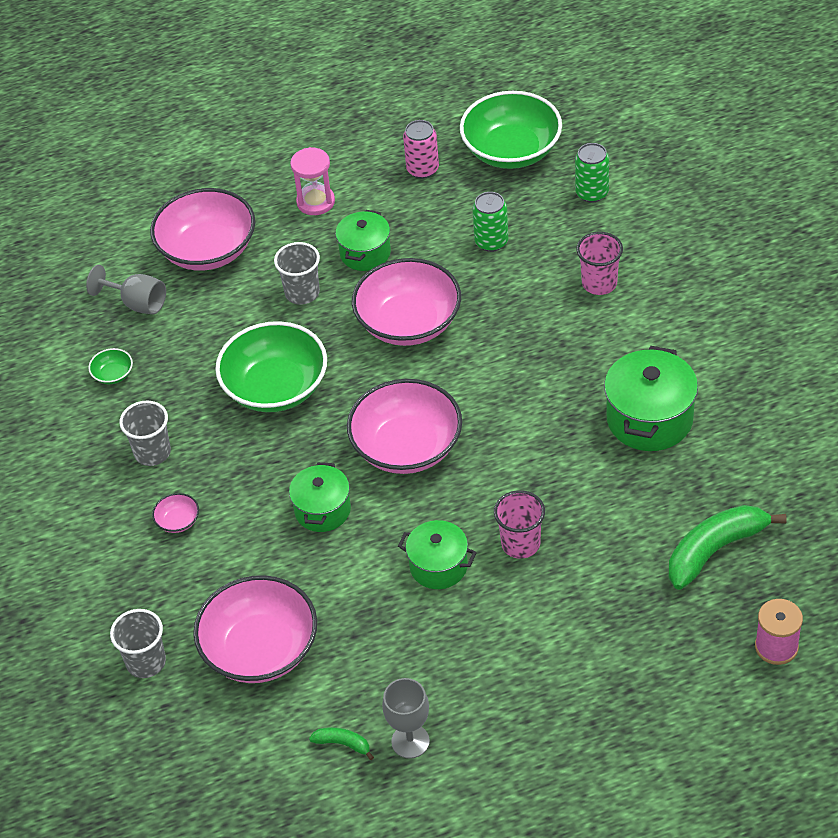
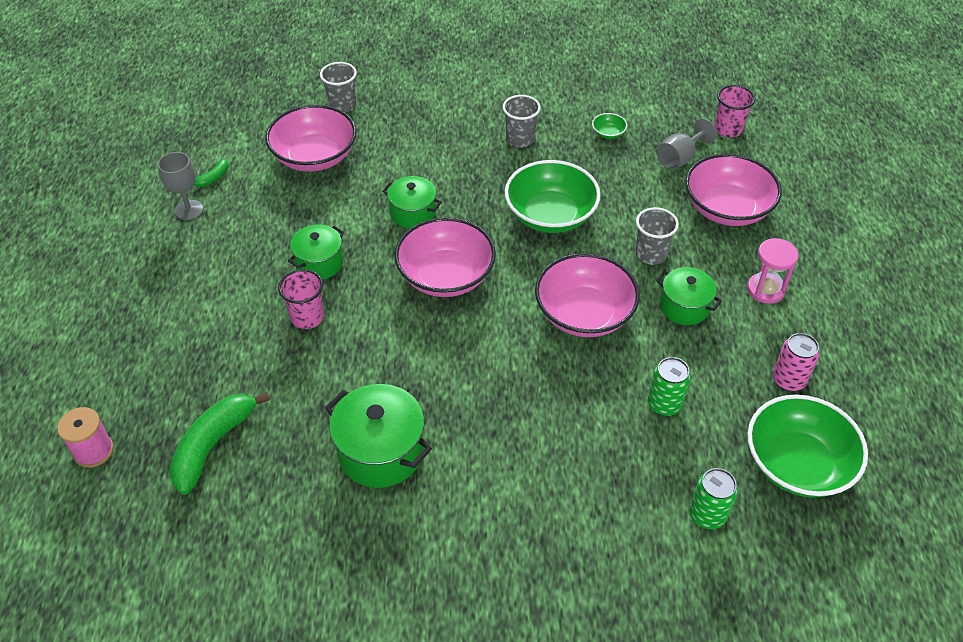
camera: 105 degrees right, 0 degrees up
pink bowl [152,493,199,533] -> none
pink cup [576,232,623,295] -> pink cup moved to [715,85,755,137]
green banana [669,505,787,590] -> green banana turned 135 degrees counterclockwise [169,392,270,495]

